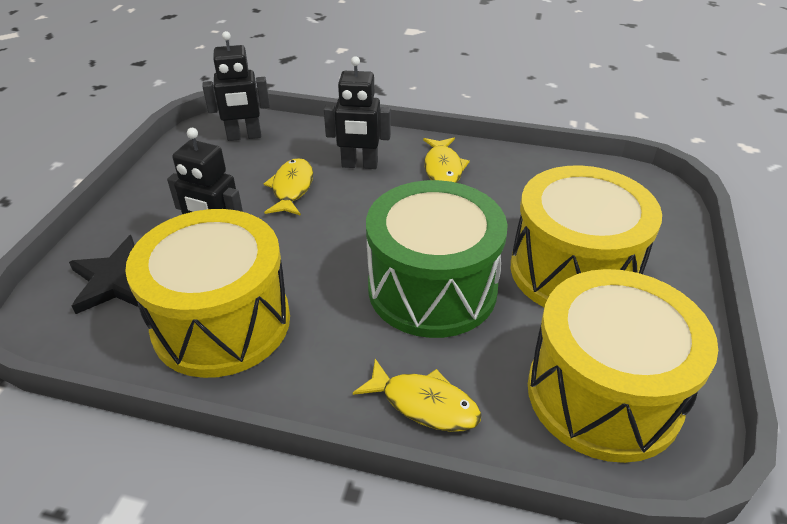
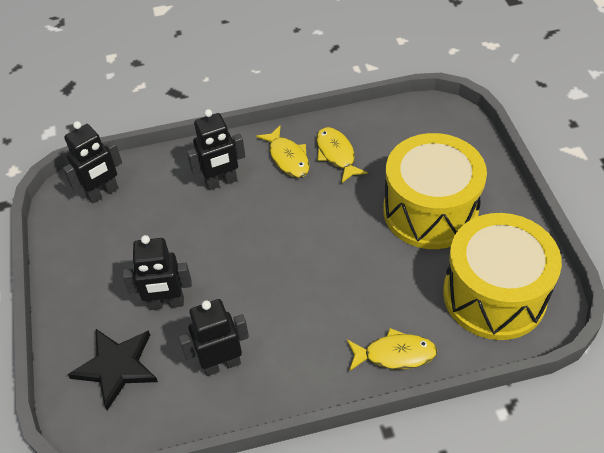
camera: 25 degrees left, 10 degrees up
yellow drum [125,209,290,378] -> black robot [179,299,249,376]
yellow fish [264,158,313,216] -> yellow fish moved to [316,127,368,183]
green drum [366,180,508,338] -> none

